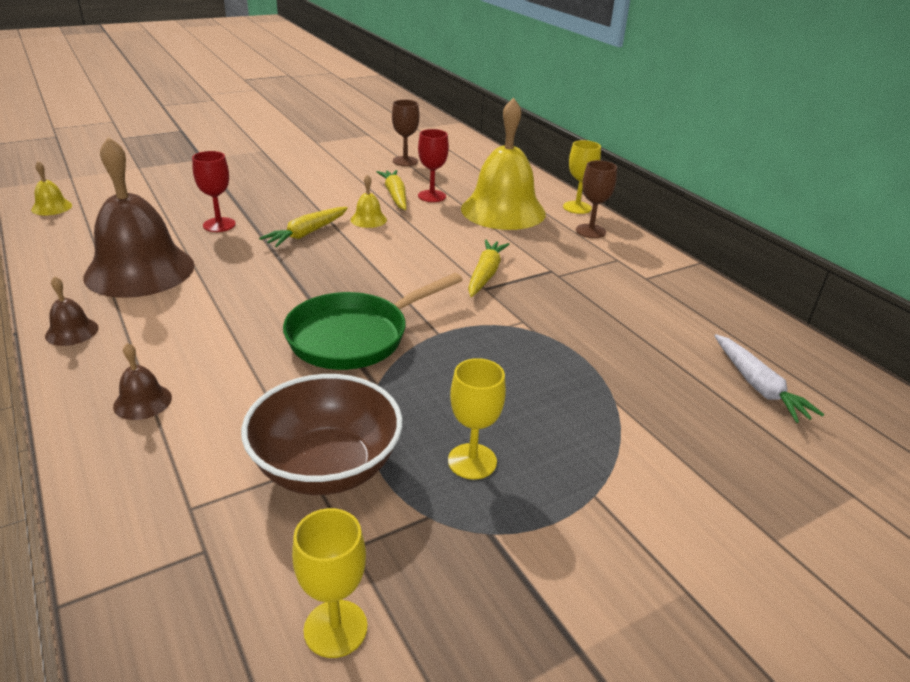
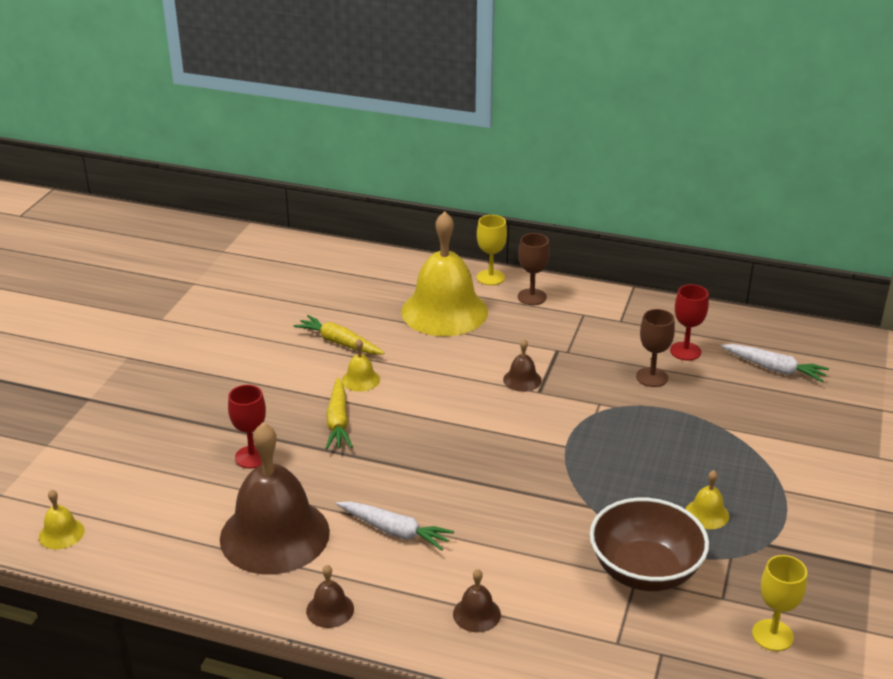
camera: 40 degrees left, 0 degrees up
green pan [283,273,463,370] -> none
brown goblet [392,100,419,166] -> brown goblet moved to [636,309,675,387]
red goblet [418,129,449,202] -> red goblet moved to [670,284,709,361]
yellow goblet [448,358,506,480] -> yellow bell [686,470,729,529]
yellow carrot [468,240,510,297] -> brown bell [503,339,542,392]
none -> white carrot [336,501,454,551]

